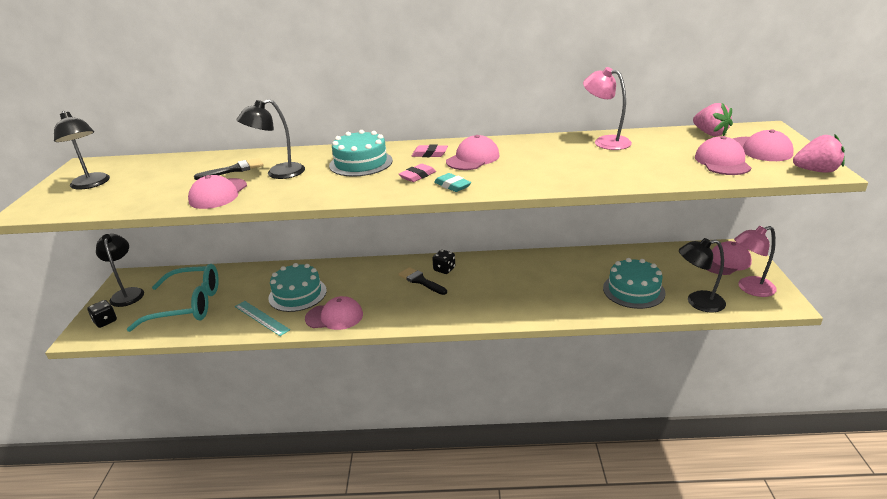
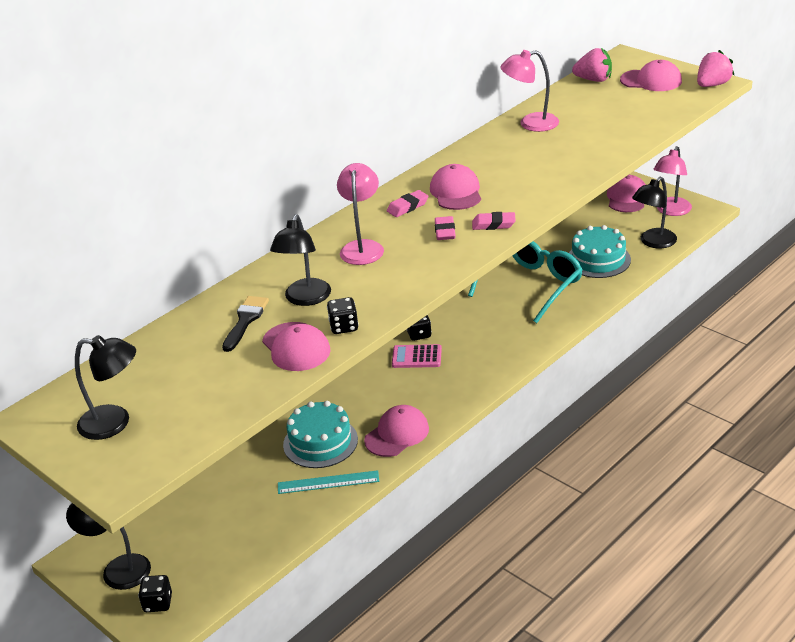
camera: 45 degrees left, 5 degrees up
turquoise glasses [126,264,219,332] -> turquoise glasses moved to [468,241,583,323]
turquoise cake [329,130,393,177] -> pink lamp [337,163,384,265]
black brush [399,267,447,295] -> pink calculator [392,344,442,368]
turquoise eraser [434,173,471,192] -> pink eraser [472,212,516,230]
pink cap [695,136,751,175] -> none
none -> black dice [327,297,359,334]

